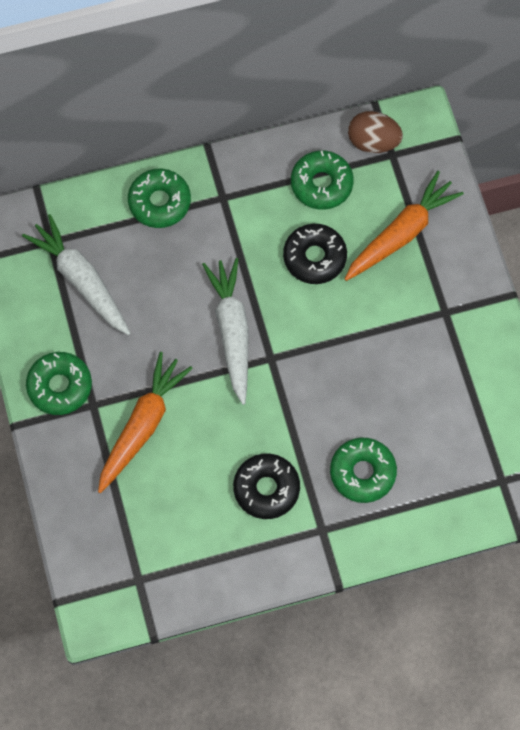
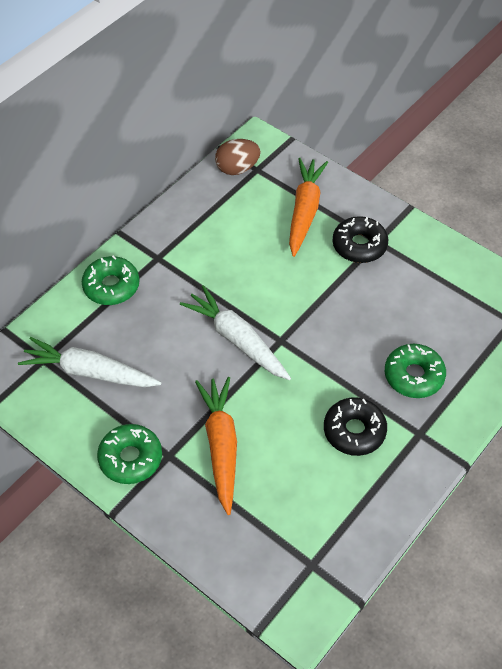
camera: 35 degrees left, 15 degrees down
black donut [283,224,347,284] -> black donut moved to [332,216,388,263]
green donut [291,151,354,210] -> none

